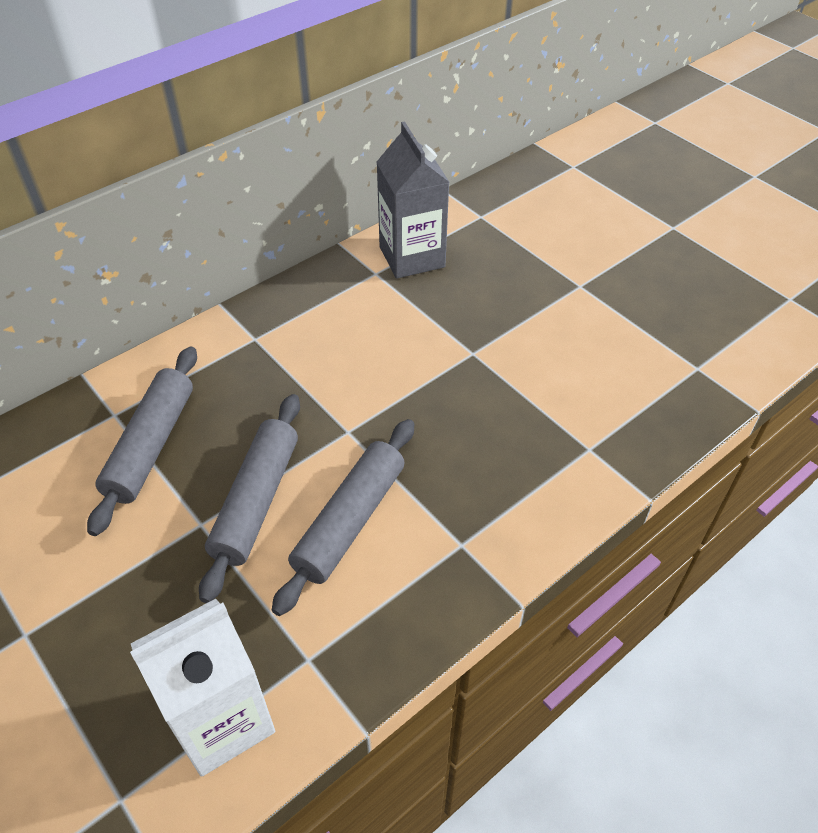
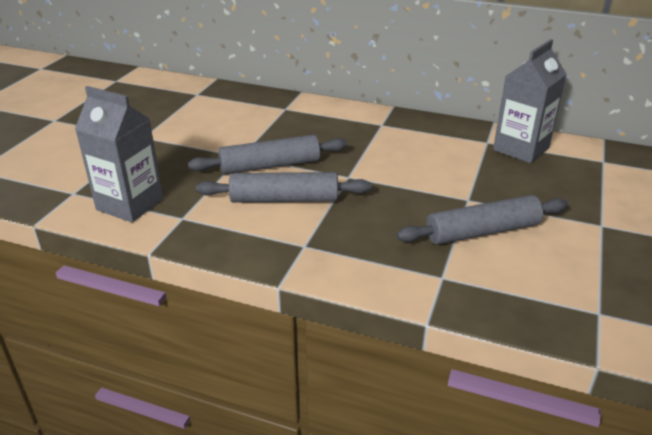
camera: 60 degrees right, 15 degrees down
grey rolling pin [87,347,197,536] -> grey rolling pin moved to [396,195,568,245]
white carton [130,599,275,777] -> grey carton [75,86,163,222]

